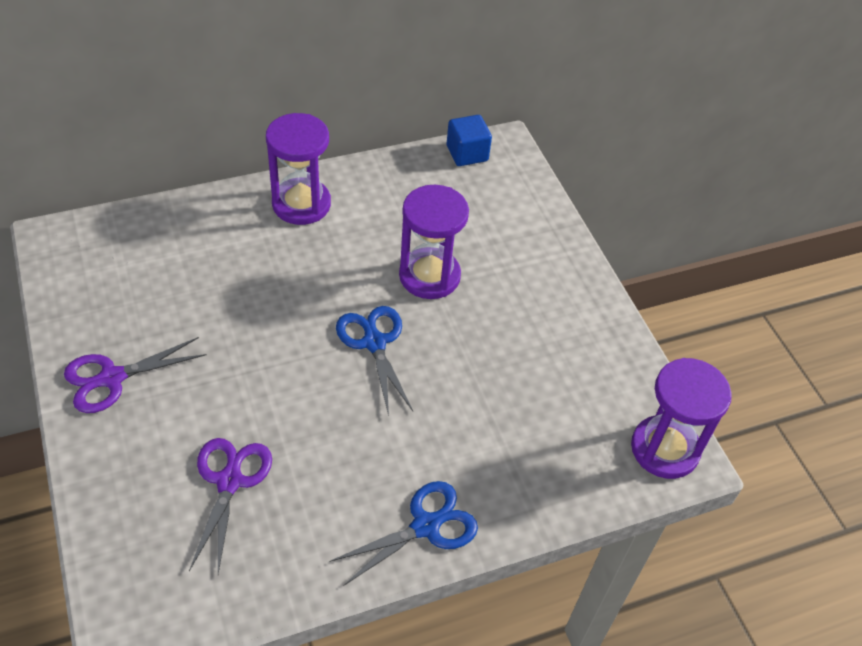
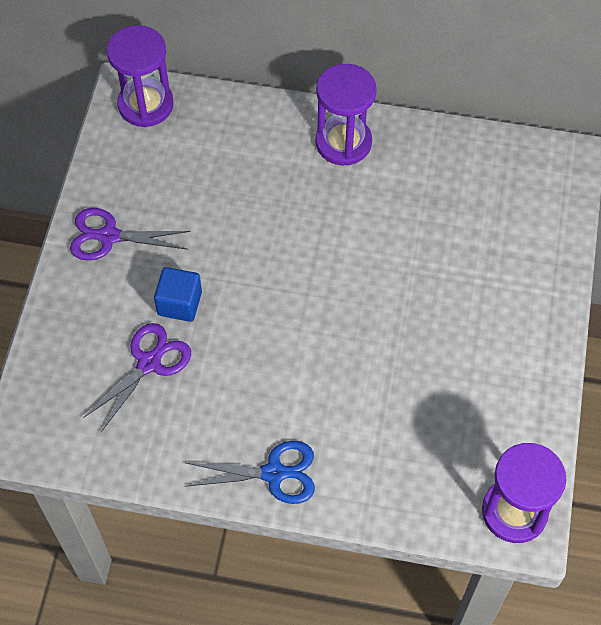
camera: 35 degrees right, 10 degrees up
blue scissors [336,306,413,416] -> none
purple hourglass [399,185,469,299] -> purple hourglass moved to [107,25,174,127]
blue cube [447,115,492,166] -> blue cube moved to [154,267,202,322]

